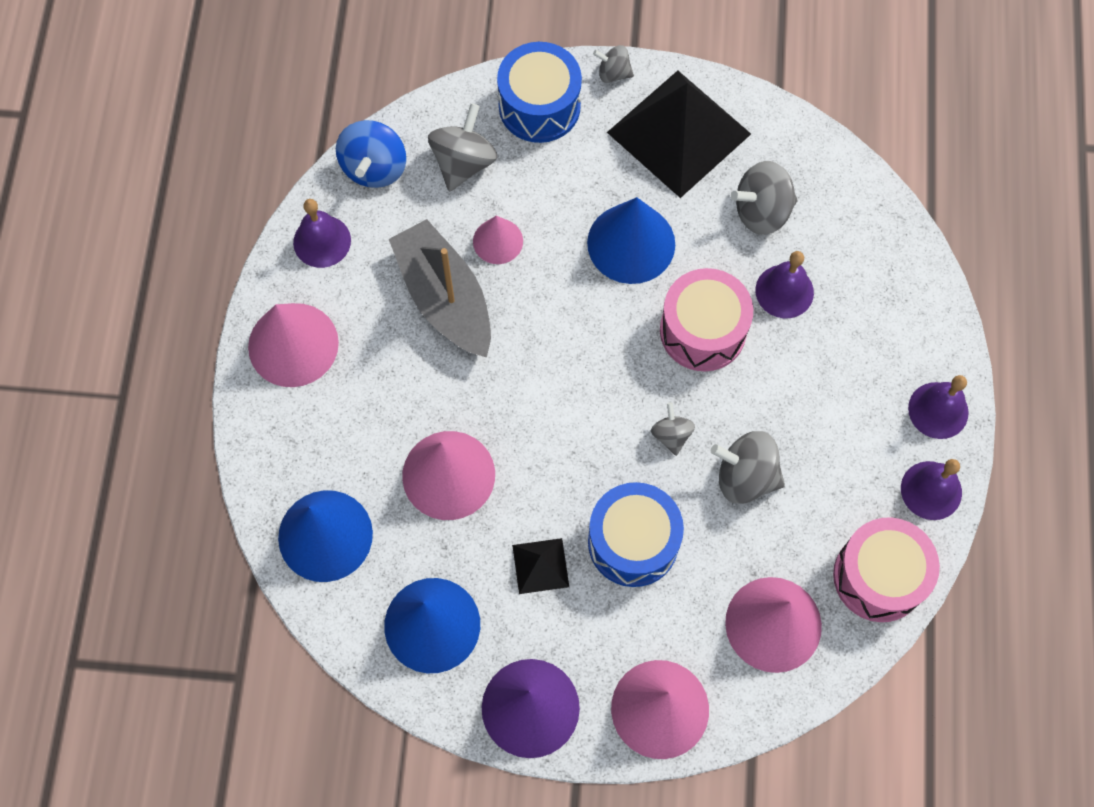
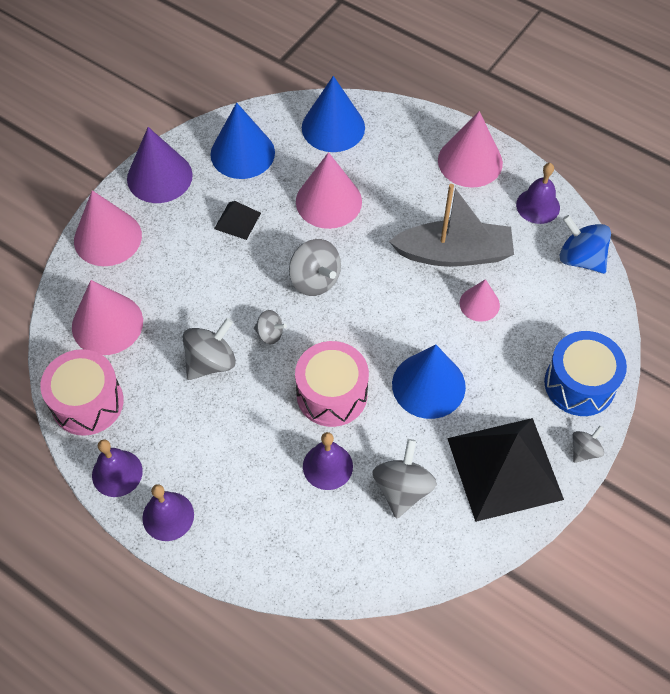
camera: 120 degrees right, 10 degrees down
grey spinning top [428,103,498,192] -> grey spinning top moved to [289,239,341,296]
blue drum [588,482,684,587] -> none

